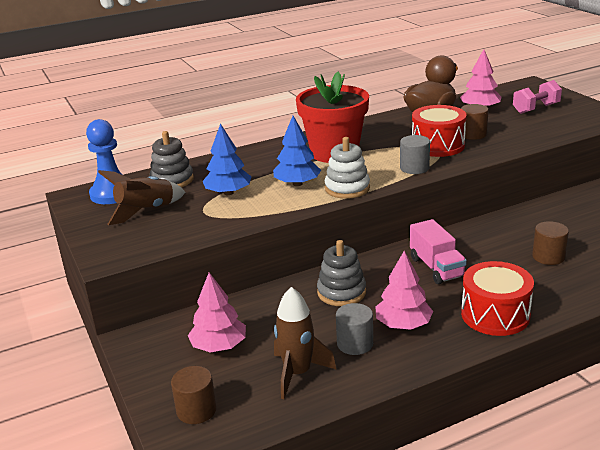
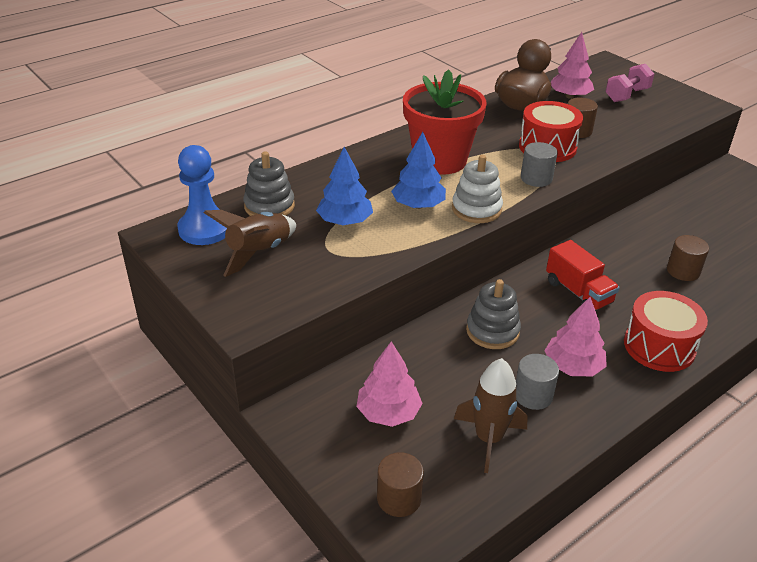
camera: 15 degrees left, 10 degrees up
pink truck [410,219,467,284] -> red truck [546,240,620,310]

